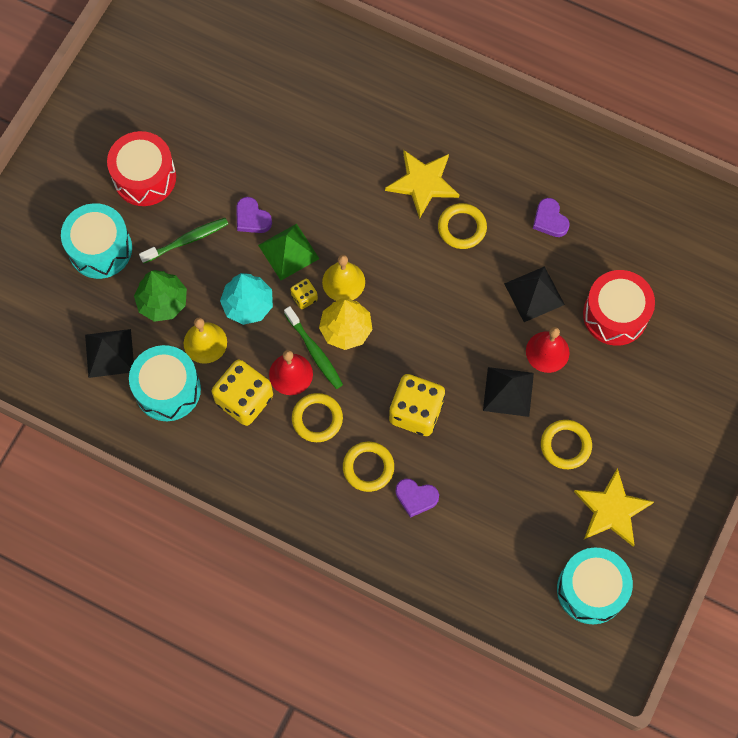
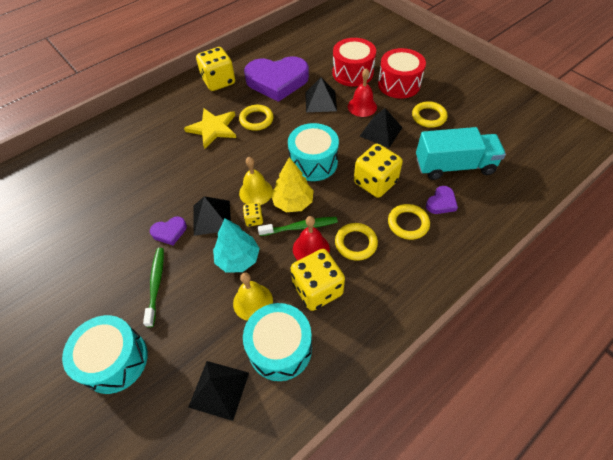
camera: 65 degrees left, 15 degrees down
red drum [107,131,176,206] -> red drum moved to [378,48,426,98]
green tree [134,270,187,322] -> none
green pyramid [258,224,319,280] -> black pyramid [193,196,231,236]
purple heart [533,198,570,237] -> purple heart [244,56,309,102], size x2.34
turquoise drum [557,547,633,624] -> turquoise drum moved to [288,123,339,181]
yellow star [574,468,654,547] -> none
none -> yellow dice [196,47,235,91]
none -> turquoise truck [416,127,506,180]

